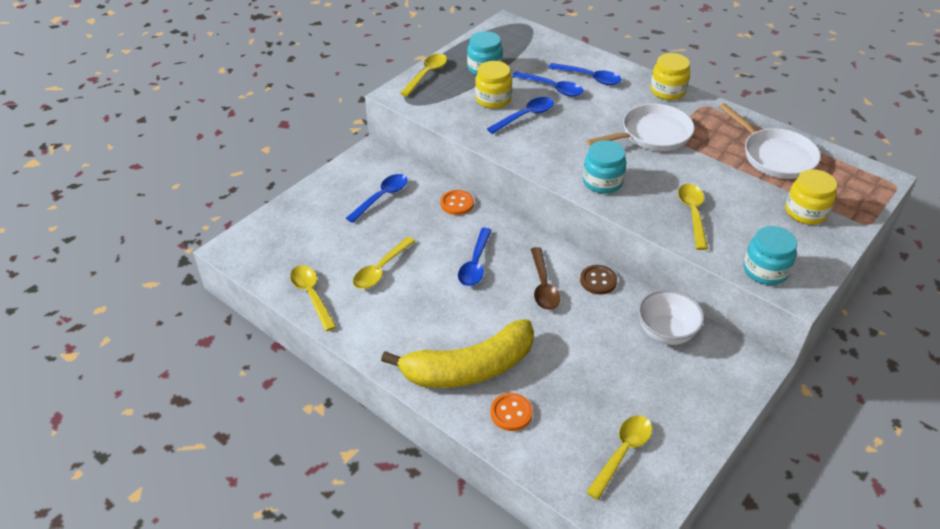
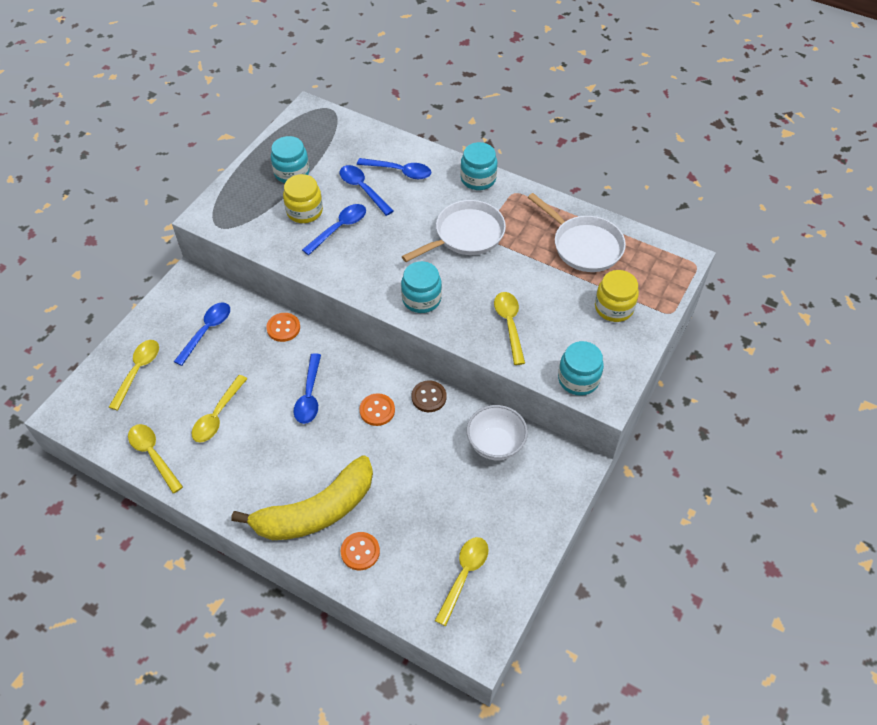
camera: 10 degrees left, 10 degrees up
yellow spoon [400,54,447,97] -> yellow spoon moved to [109,340,159,411]
blue spoon [512,71,584,96] -> blue spoon turned 150 degrees counterclockwise [340,165,393,216]
brown spoon [531,247,560,310] -> orange button [359,393,395,426]
yellow jar [650,53,690,100] -> turquoise jar [460,142,497,190]

